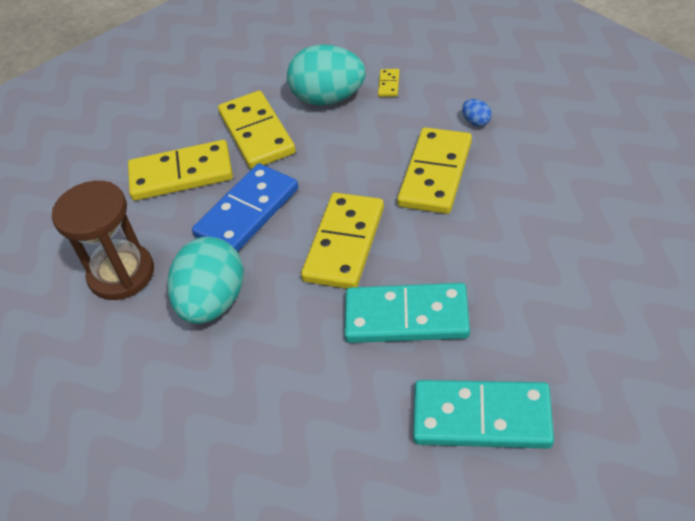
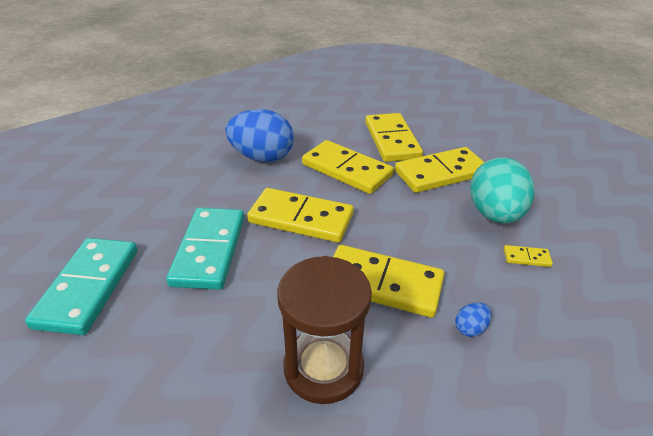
camera: 85 degrees right, 10 degrees down
brown hourglass [52,181,154,300] -> brown hourglass moved to [277,256,372,404]
turquoise egg [167,237,244,324] -> blue egg [225,109,294,162]
blue domino [192,163,298,252] -> yellow domino [302,140,394,194]

